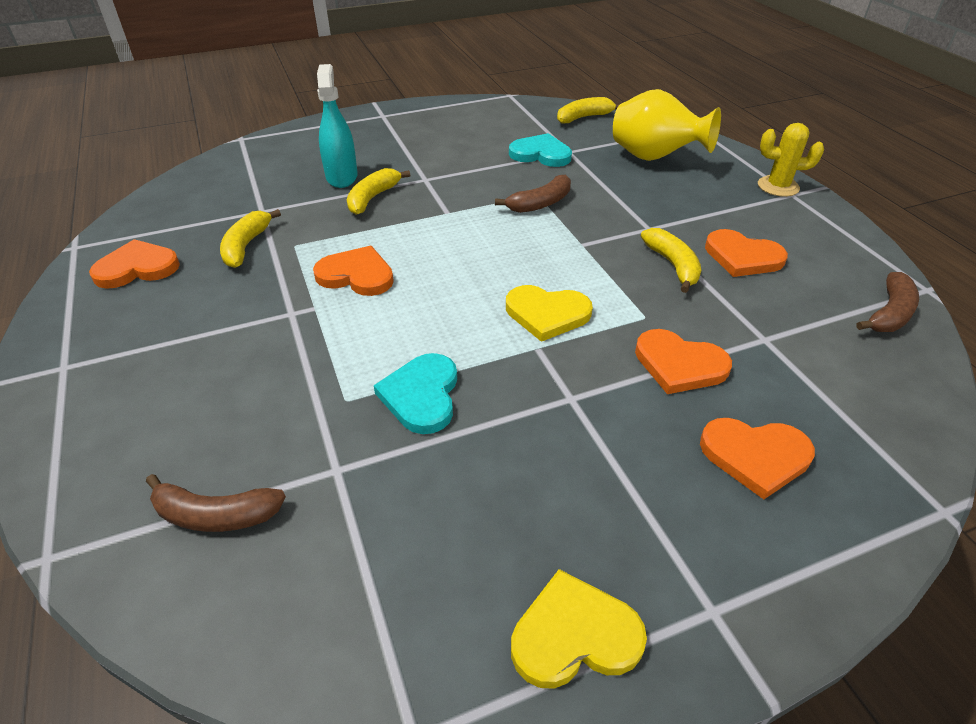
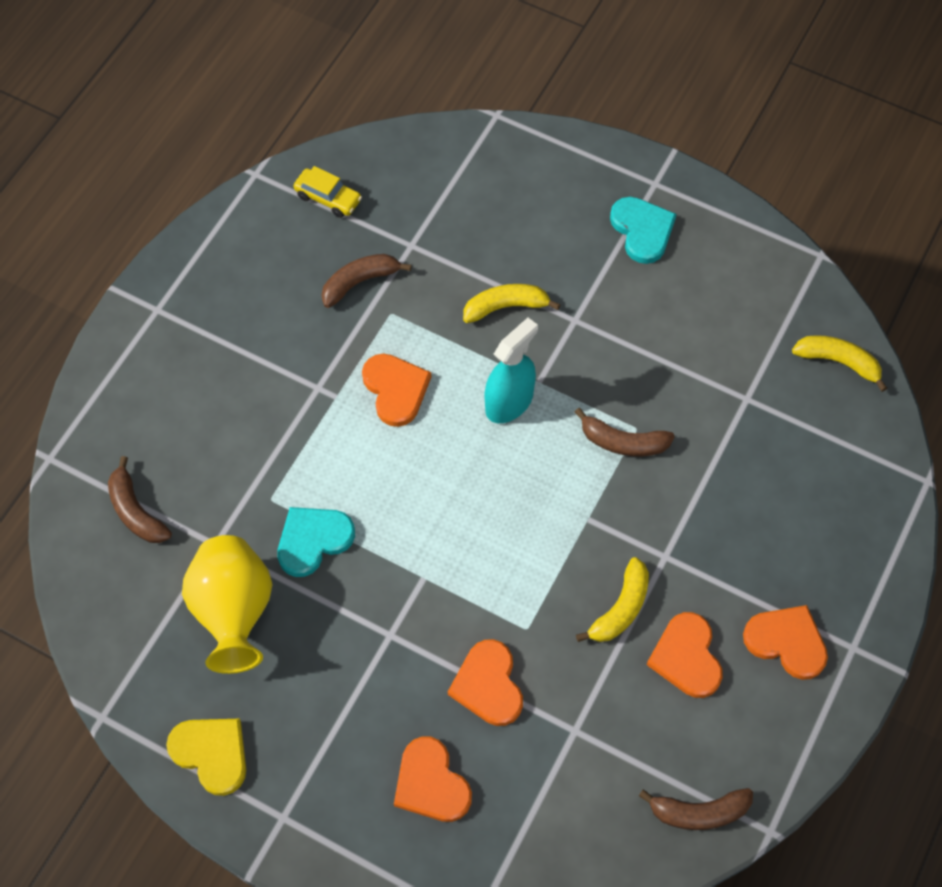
camera: 50 degrees right, 20 degrees up
orange heart [89,239,180,289] -> orange heart moved to [743,605,828,680]
yellow banana [220,209,281,268] -> brown banana [321,254,412,308]
turquoise spray bottle [317,64,358,188] -> turquoise spray bottle moved to [485,318,538,423]
yellow heart [506,285,593,342] -> none
turquoise heart [509,133,572,167] -> turquoise heart moved to [610,197,677,264]
yellow vase [613,89,721,161] -> yellow vase moved to [182,535,273,674]
yellow cactus [758,123,824,197] -> none
none -> yellow car [294,166,362,218]

